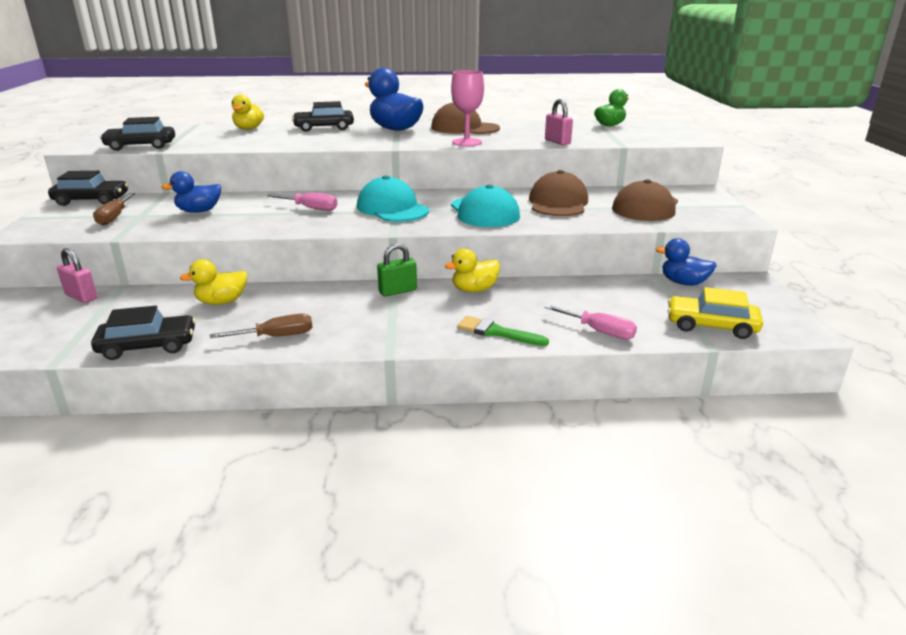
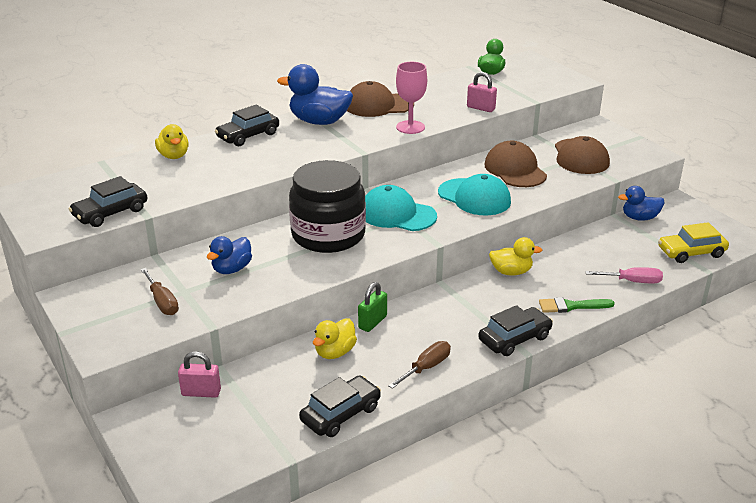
camera: 30 degrees left, 5 degrees up
black car [48,171,128,206] -> black car moved to [478,305,553,356]
pink screwdriver [267,192,337,211] -> black jar [289,160,366,253]
green padlock [377,243,417,296] -> green padlock moved to [358,282,387,332]
yellow duck [445,248,500,292] -> yellow duck turned 120 degrees counterclockwise [489,237,542,276]

